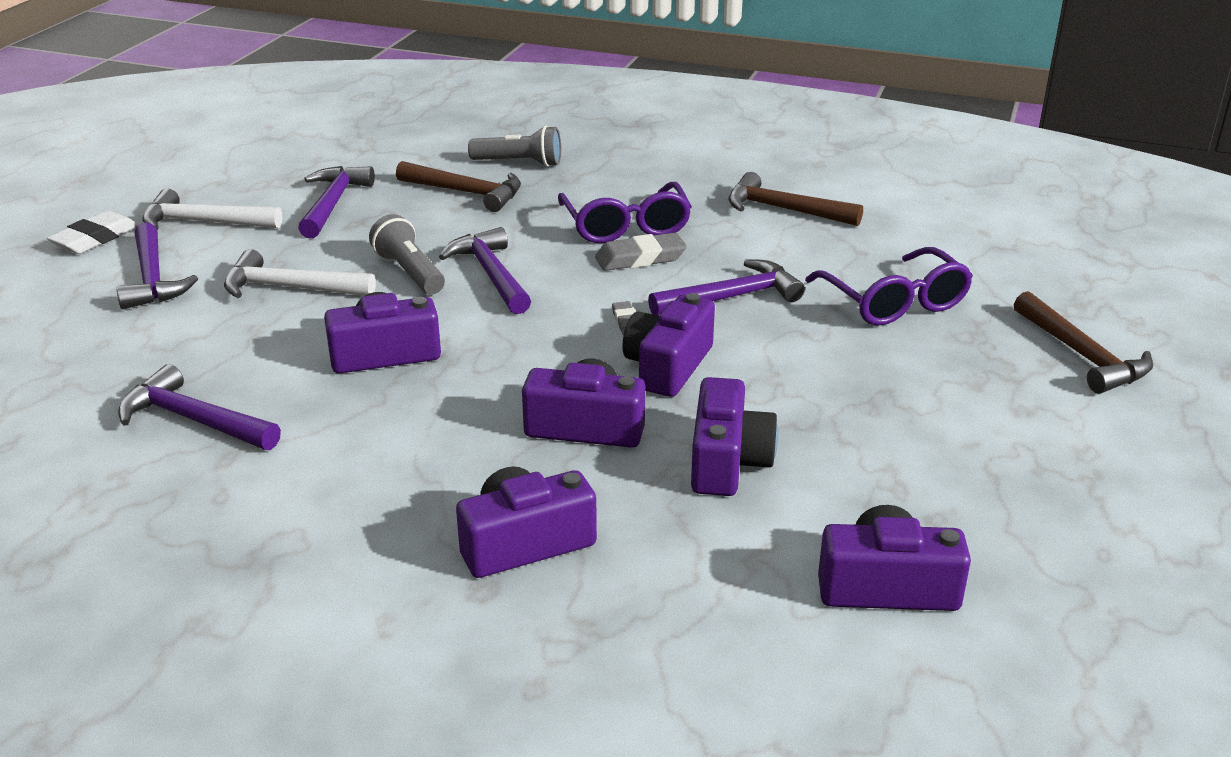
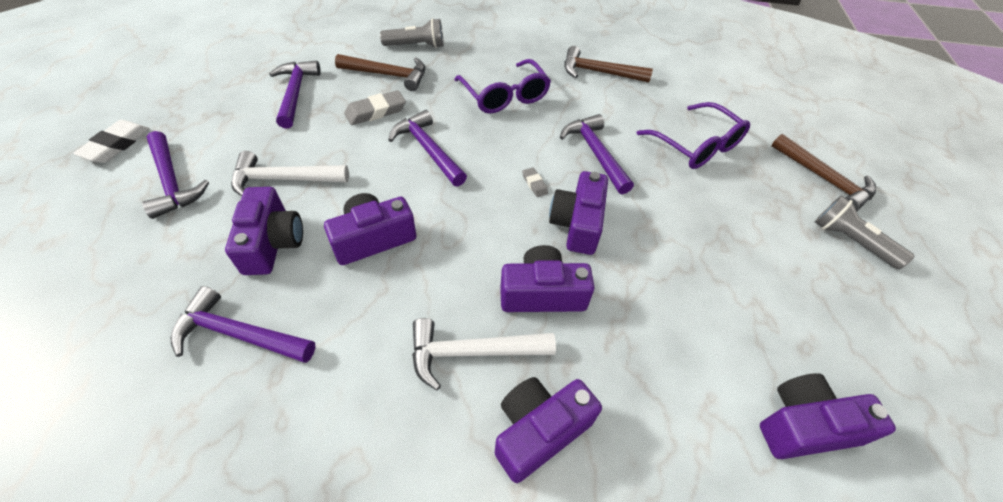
camera: 15 degrees left, 20 degrees up
white hammer [142,189,282,230] -> white hammer moved to [412,318,556,390]
grey flashlight [369,214,445,294] -> grey flashlight moved to [815,195,914,269]
grey eraser [595,233,687,271] -> grey eraser moved to [344,90,406,125]
purple hammer [648,259,805,316] -> purple hammer turned 75 degrees counterclockwise [560,114,634,194]
purple camera [691,377,778,496] -> purple camera moved to [225,187,303,275]

